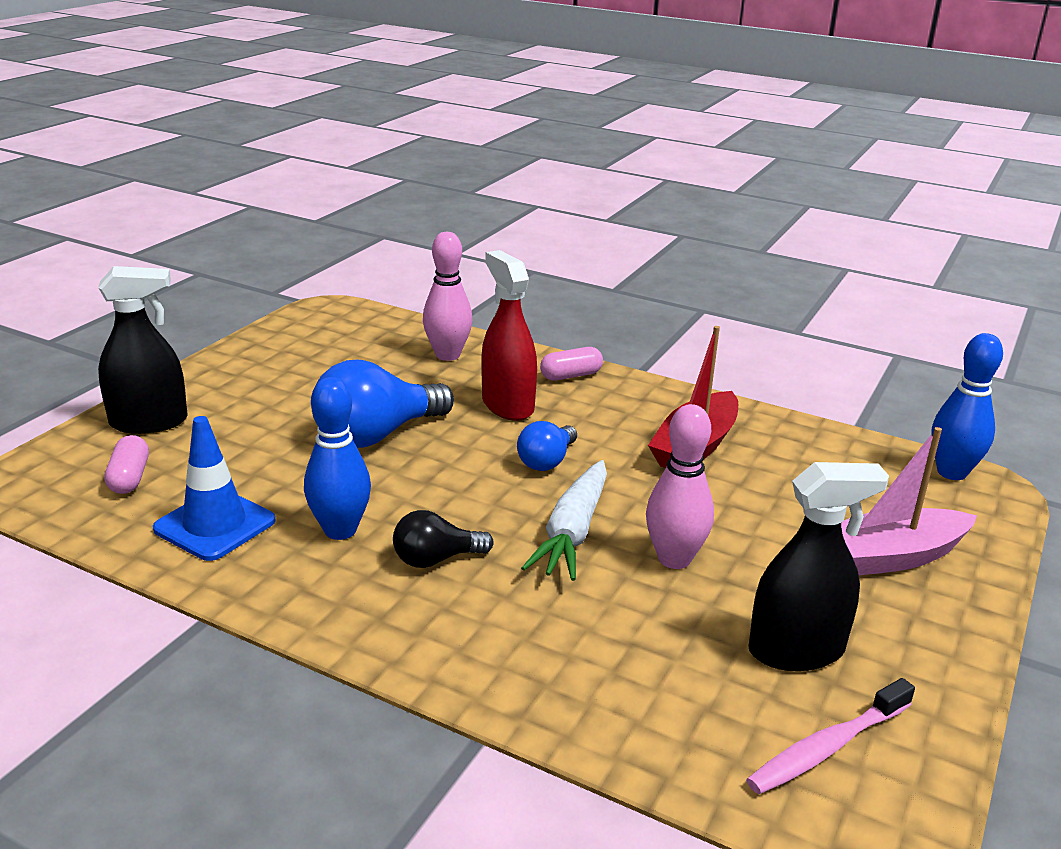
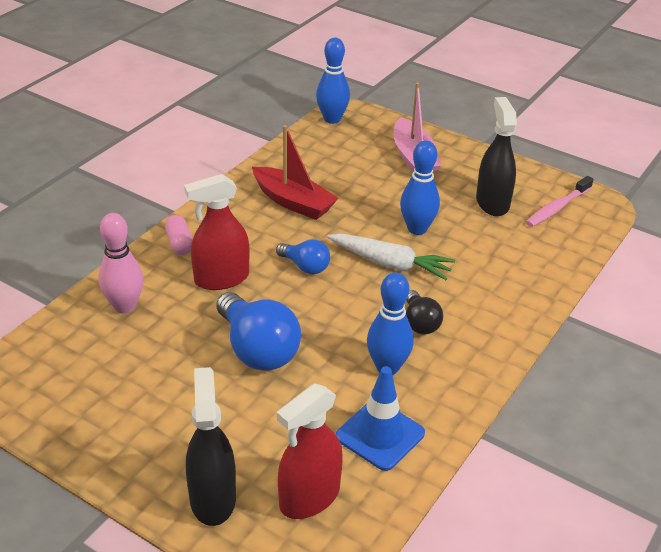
camera: 85 degrees left, 10 degrees up
pink capsule [104,435,149,494] -> red spray bottle [277,383,343,519]
pink bowling pin [646,404,714,569] -> blue bowling pin [400,140,440,235]
pink toothbrush [746,678,915,794] -> pink toothbrush turned 75 degrees clockwise [526,176,593,227]

